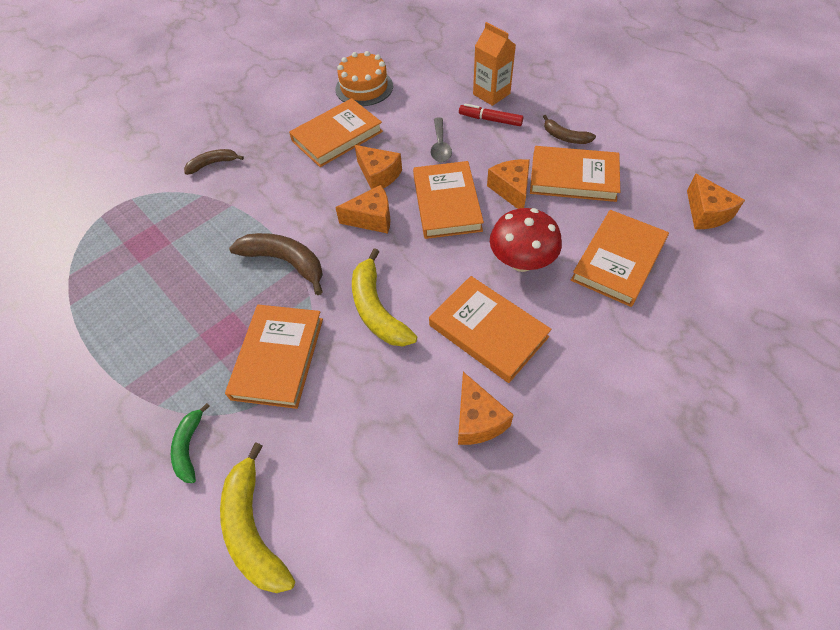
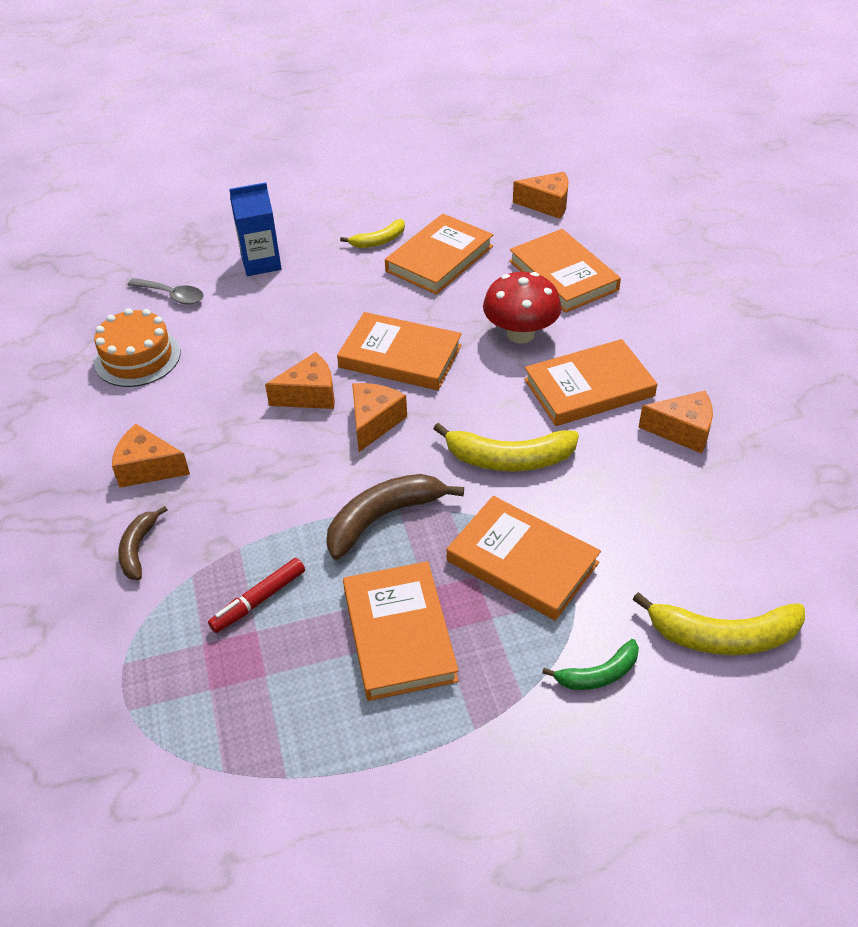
camera: 65 degrees left, 10 degrees down
green banana [171,403,210,483] -> green banana turned 45 degrees counterclockwise [542,639,639,690]
orange book [289,98,383,167] -> orange book moved to [343,561,459,701]
grey spoon [430,117,452,162] -> grey spoon moved to [128,278,204,305]
red marker [459,104,524,126] -> red marker moved to [208,558,305,633]
orange carton [473,22,516,106] -> blue carton [229,182,282,276]
orange cheese [487,159,530,209] -> orange cheese moved to [112,424,190,488]
brown banana [543,115,596,144] -> yellow banana [340,219,405,248]

